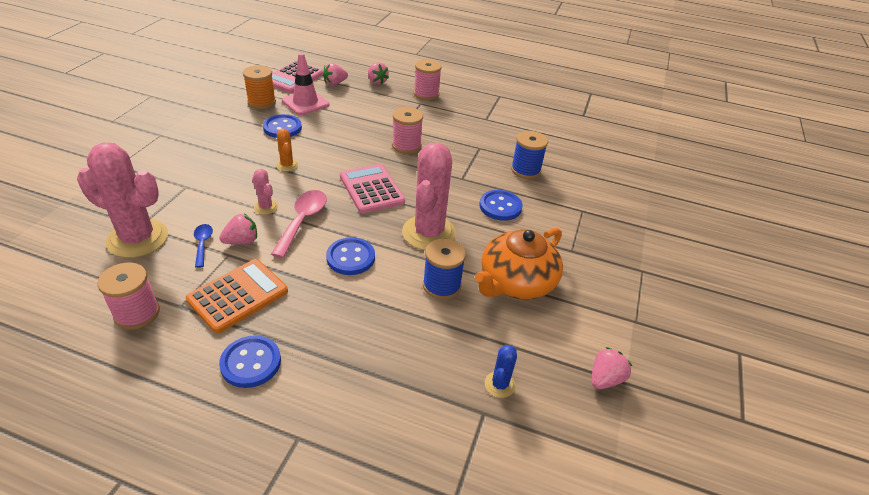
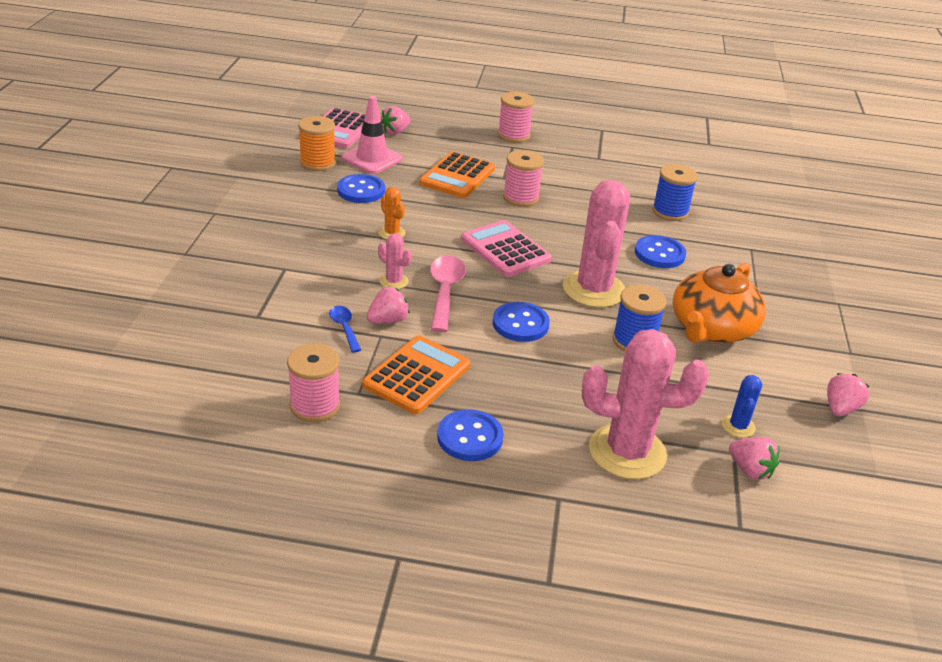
camera: 10 degrees left, 5 degrees down
pink cactus [77,143,168,258] -> pink cactus moved to [582,329,709,480]
pink strawberry [368,62,389,85] -> pink strawberry moved to [729,437,780,480]
none -> orange calculator [419,152,495,198]

